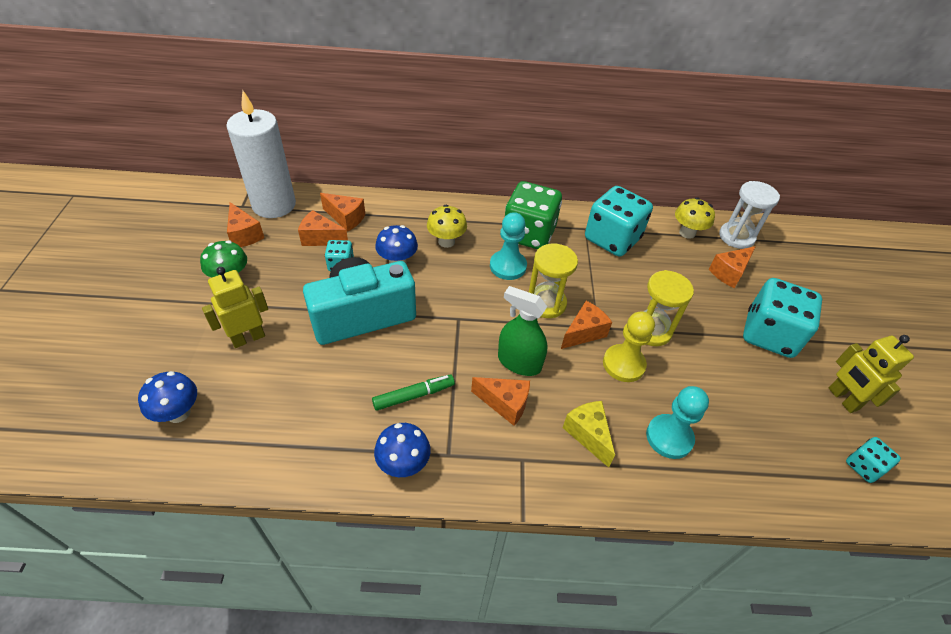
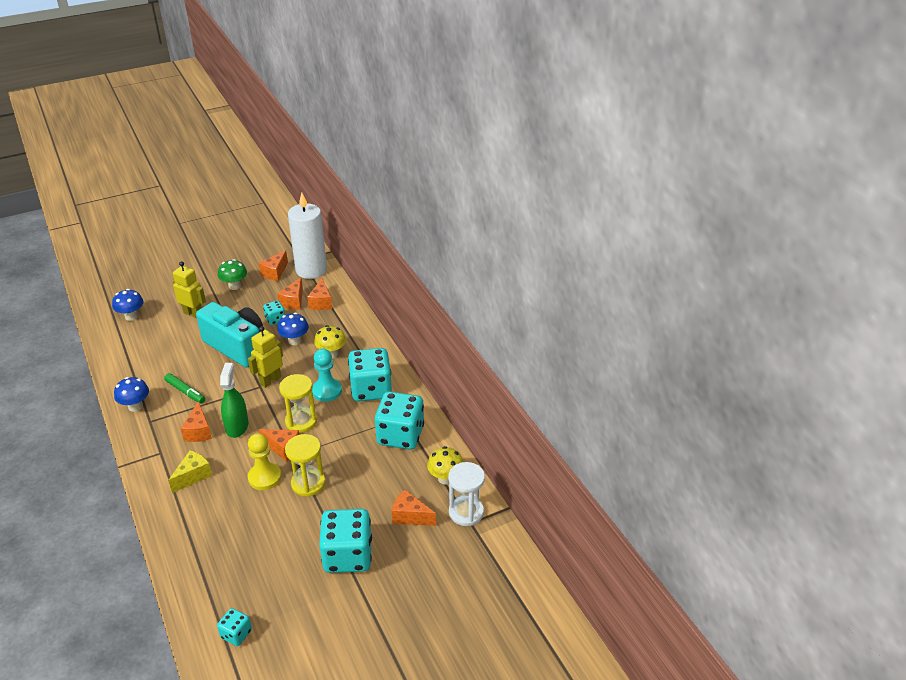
camera: 65 degrees right, 10 degrees down
orange cheese [298,210,348,246] -> orange cheese turned 150 degrees counterclockwise [277,277,303,310]
green dice [505,181,562,250] -> turquoise dice [348,348,392,402]
turquoise pawn [646,386,709,459] -> none
yellow robot [829,335,914,413] -> yellow robot moved to [248,326,283,388]

